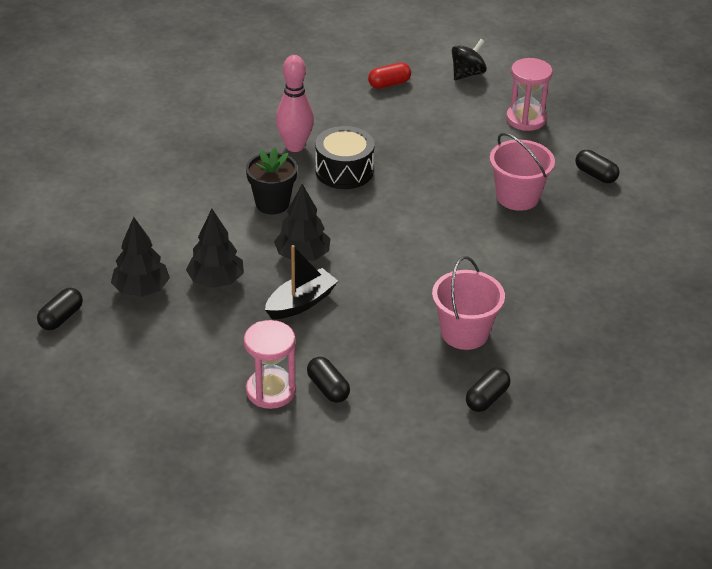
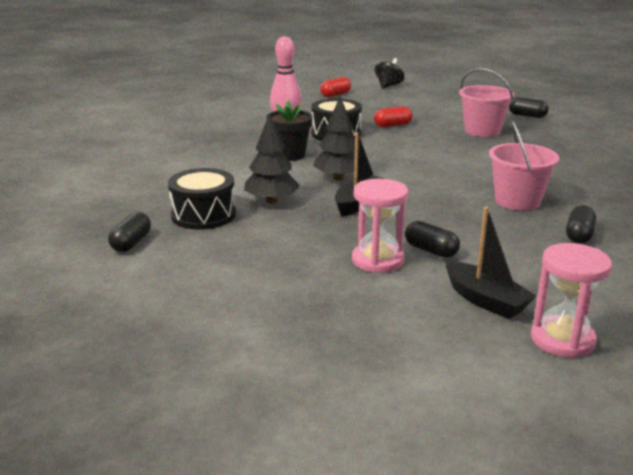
camera: 15 degrees left, 15 degrees down
black tree [111,217,170,297] -> black drum [168,168,236,229]
pink hourglass [506,58,553,131] -> pink hourglass moved to [531,243,612,358]
none -> red capsule [374,106,413,127]
none -> black boat [445,207,536,319]

